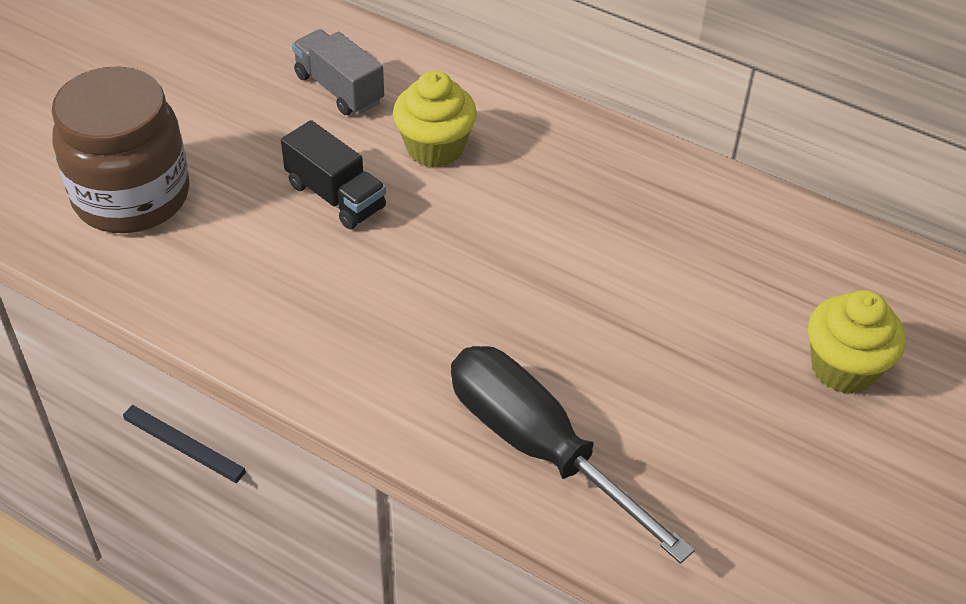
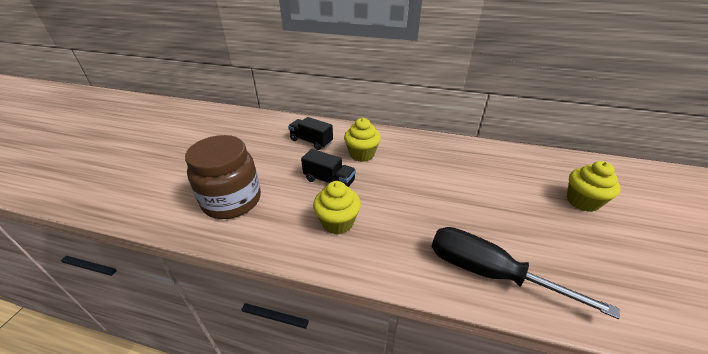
camera: 15 degrees left, 10 degrees down
grey truck [292,29,384,115] -> black truck [288,117,333,150]
none -> yellow cupcake [313,181,361,235]

